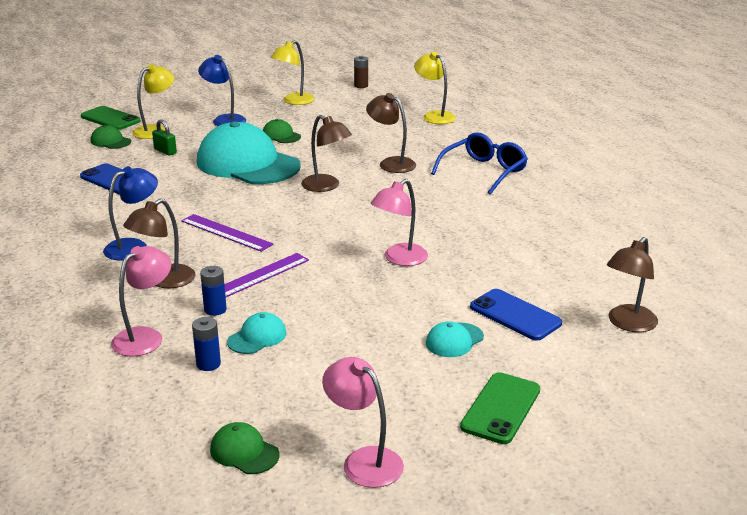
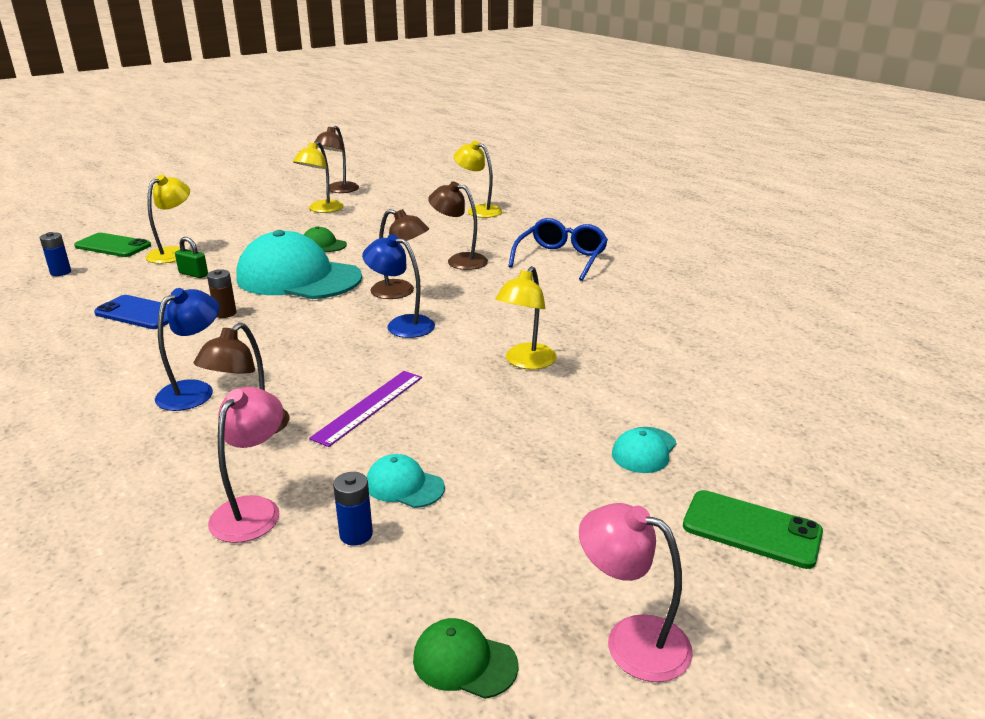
camera: 15 degrees left, 0 degrees up
green cap [91,125,131,149] -> none
purple ruler [181,214,273,252] -> none
blue lamp [198,55,246,126] -> blue lamp moved to [362,234,435,338]
blue battery [200,266,227,316] -> blue battery moved to [40,232,71,276]
turquoise cap [227,312,286,354] -> turquoise cap turned 90 degrees counterclockwise [367,454,445,508]
brown battery [354,56,368,88] -> brown battery moved to [207,269,236,318]
pink lamp [370,179,428,266] -> yellow lamp [495,266,557,370]
green phone [460,372,540,444] -> green phone turned 75 degrees counterclockwise [683,490,823,569]
blue phone [470,289,562,341] -> none
brown lamp [607,237,658,332] -> brown lamp moved to [314,126,359,193]

